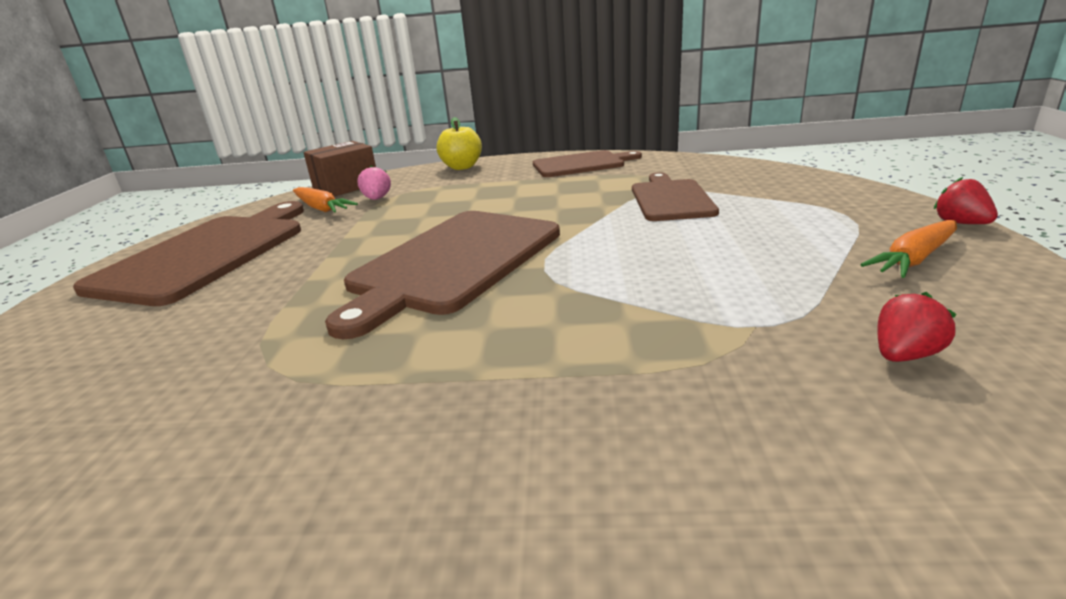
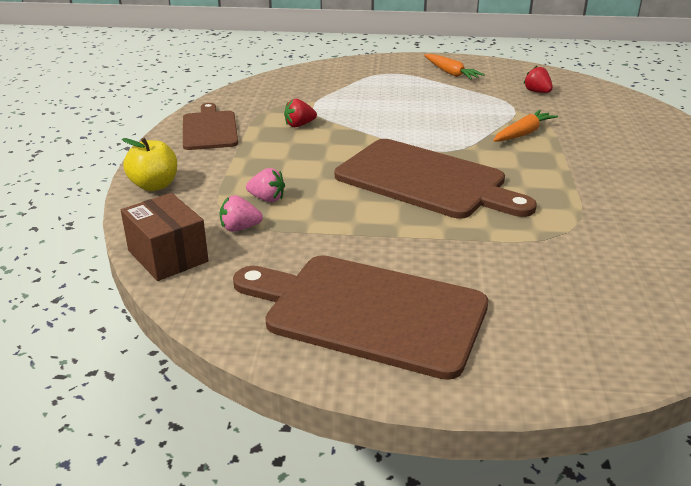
camera: 90 degrees left, 5 degrees up
orange carrot [293,187,358,213] -> orange carrot moved to [493,110,558,142]
brown cutting board [632,172,719,221] -> none
red strawberry [934,177,998,224] -> red strawberry moved to [284,99,317,127]
none -> pink strawberry [246,168,285,202]

